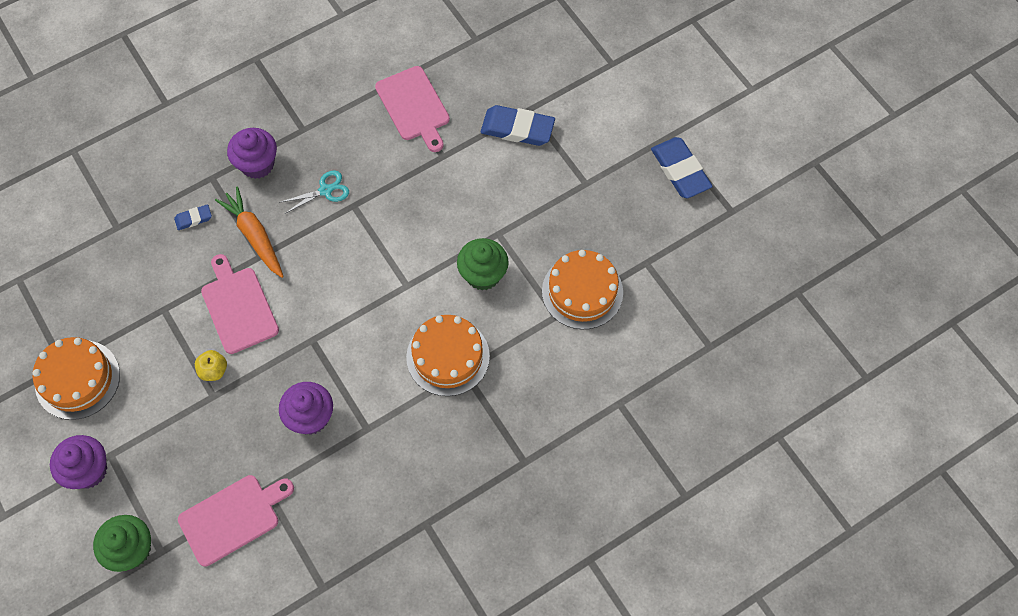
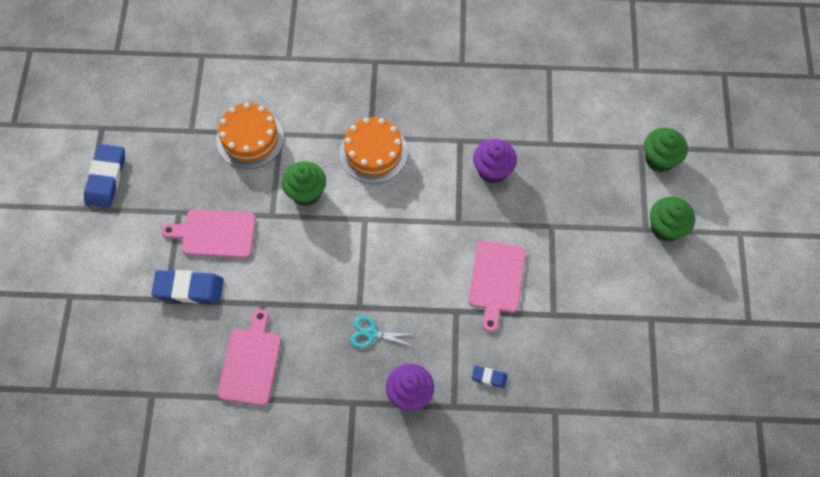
camera: 145 degrees left, 0 degrees up
orange cake [33,337,120,420] -> none
purple cupcake [50,435,107,489] -> green cupcake [650,197,695,242]
pink cutting board [178,475,294,567] -> pink cutting board moved to [161,209,256,258]
yellow apple [195,350,227,381] -> none
orange carrot [215,187,284,278] -> none
blue eraser [481,105,555,146] -> blue eraser turned 45 degrees counterclockwise [151,270,224,304]

